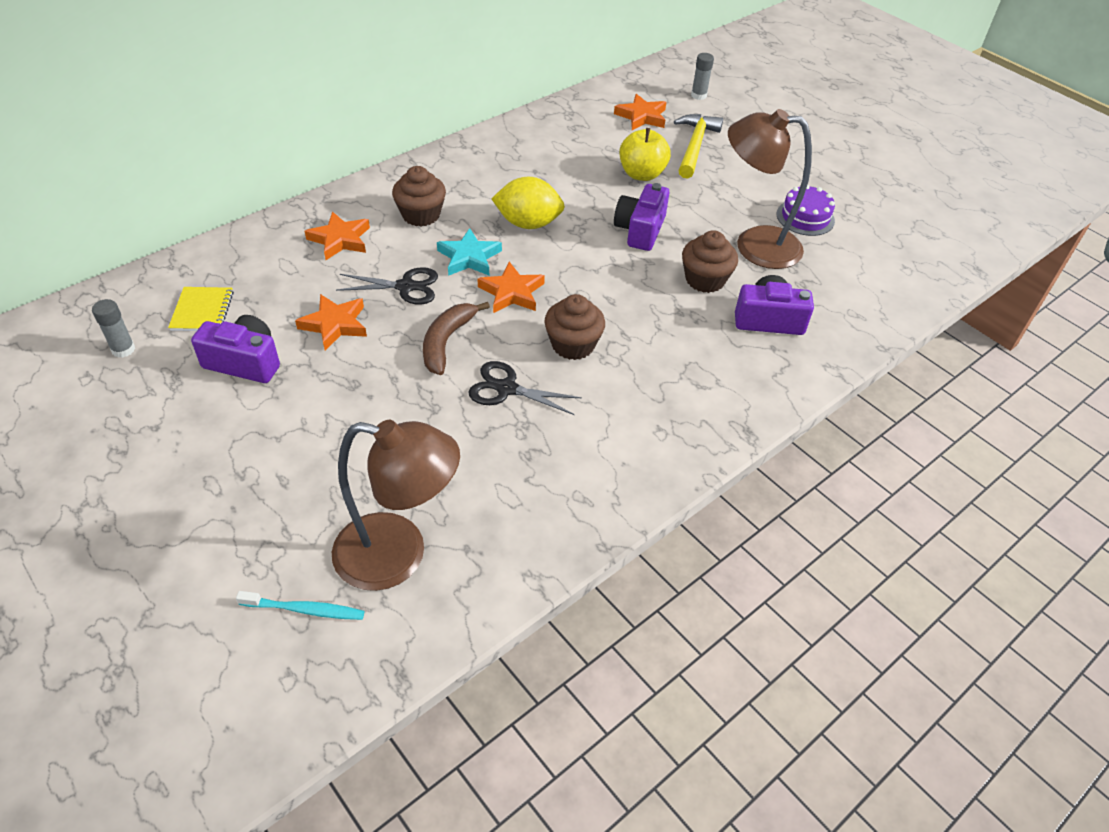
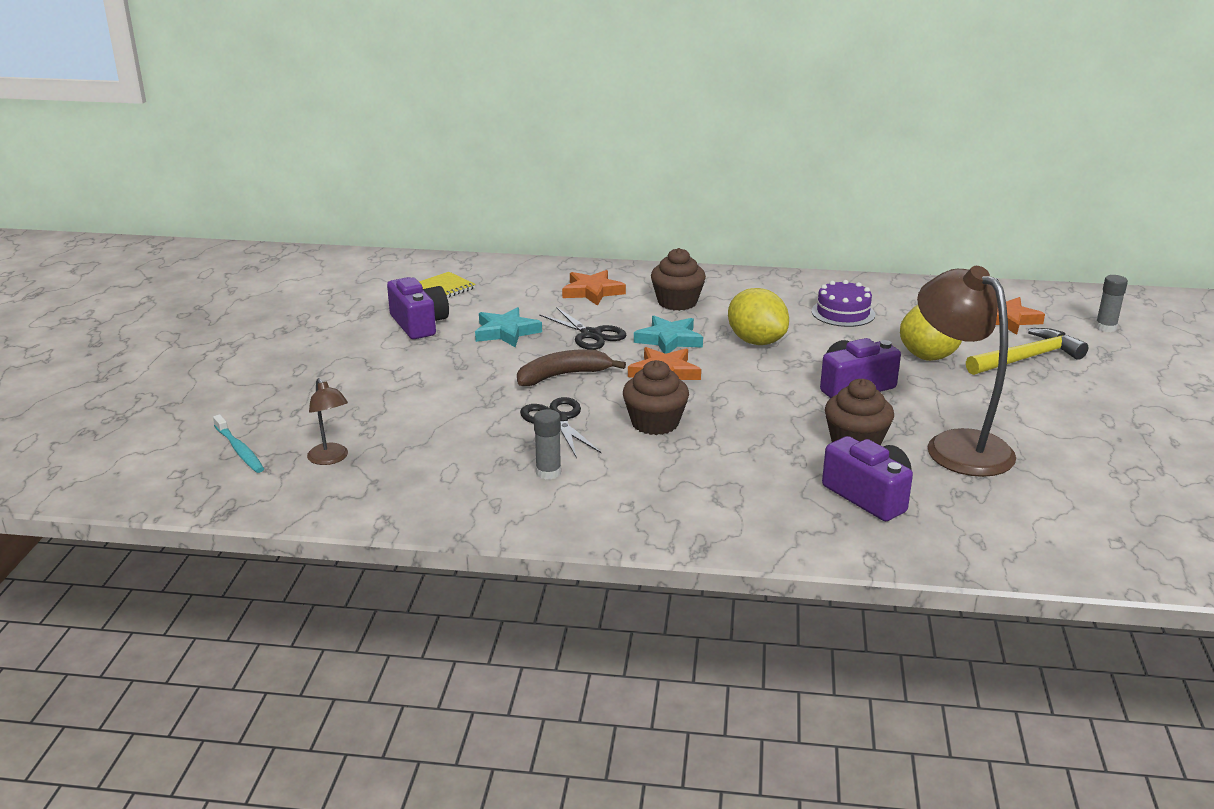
camera: 50 degrees right, 20 degrees down
grey glue stick [92,299,135,358] -> grey glue stick moved to [534,409,561,480]
orange star [295,294,367,350] -> turquoise star [475,307,542,347]
brown lamp [332,420,460,591] -> brown lamp [307,378,348,465], size x0.47
purple cake [777,185,835,236] -> purple cake moved to [811,280,875,327]

